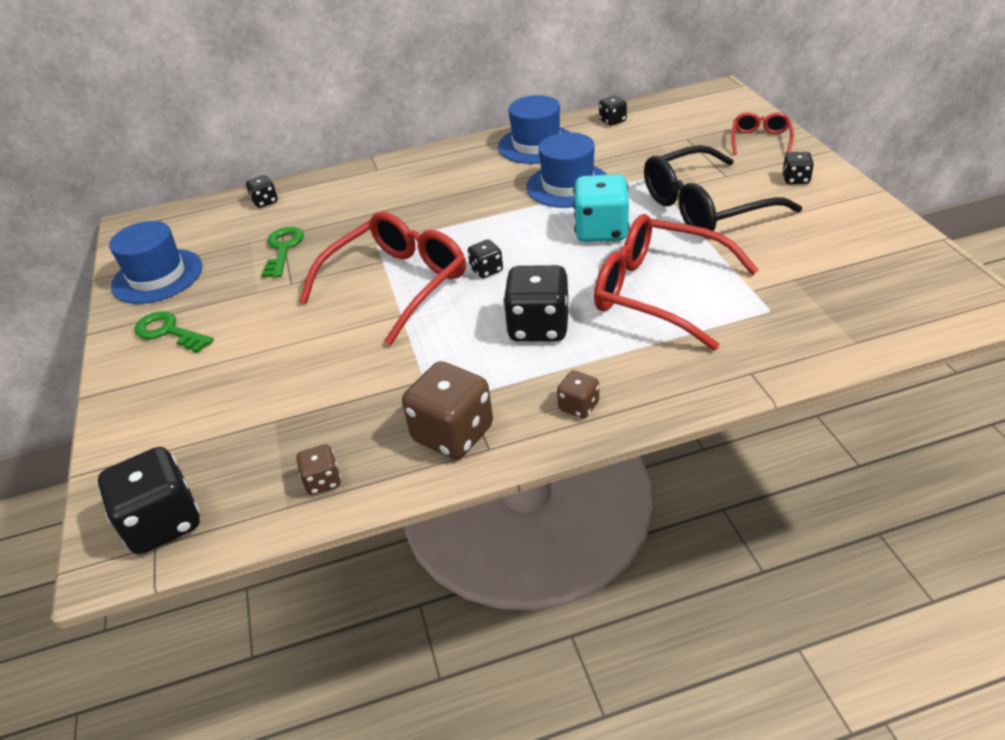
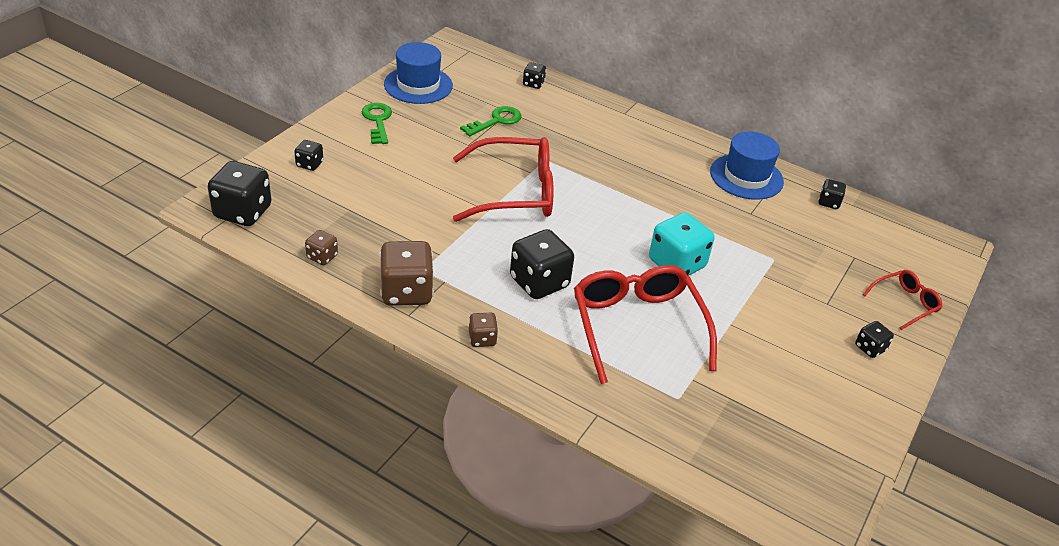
camera: 40 degrees right, 0 degrees up
black dice [468,239,503,278] -> black dice moved to [294,140,323,171]
blue hat [526,132,607,208] -> none
black glasses [644,145,802,231] -> none

